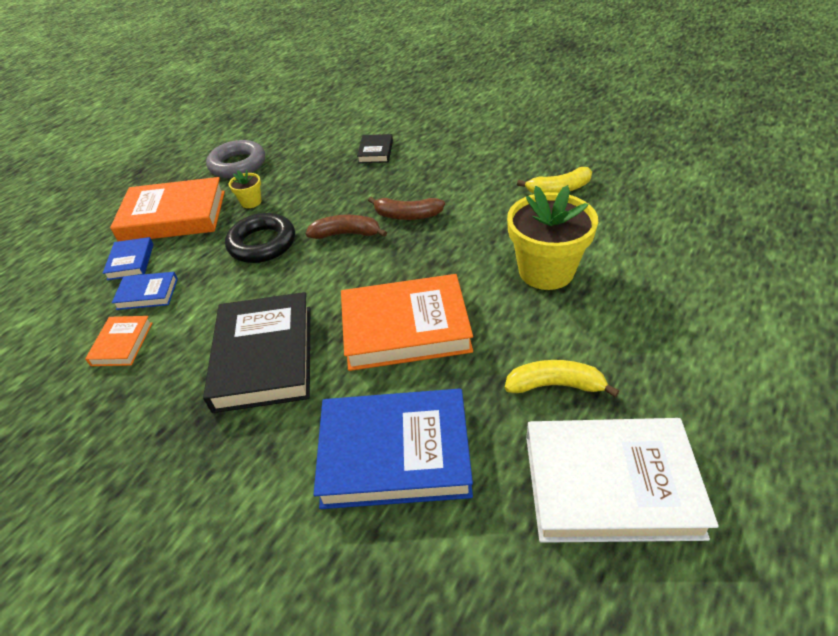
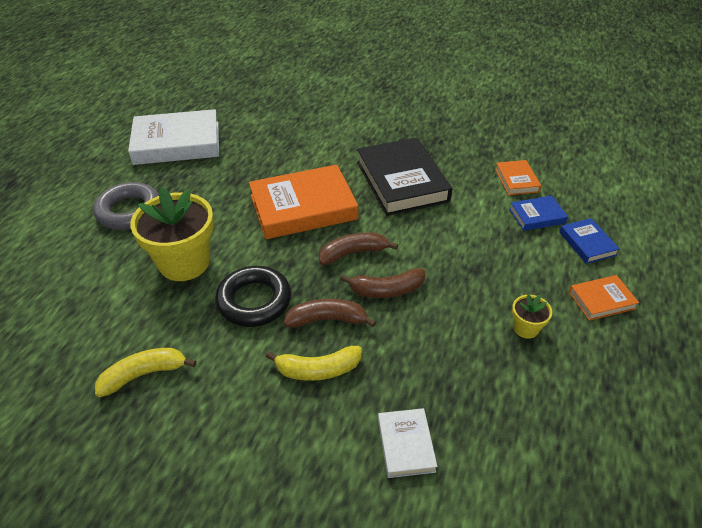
camera: 165 degrees right, 0 degrees up
orange book [110,177,225,241] -> orange book [569,275,639,321], size x0.48
grey ring [206,140,265,178] -> grey ring moved to [93,182,159,230]
black ring [225,213,295,263] -> black ring moved to [215,266,291,327]
blue book [313,389,473,509] -> none
black book [357,134,393,163] -> white book [378,408,438,478]
yellow banana [505,360,619,397] -> yellow banana moved to [265,346,362,381]
none -> brown banana [319,233,398,265]

